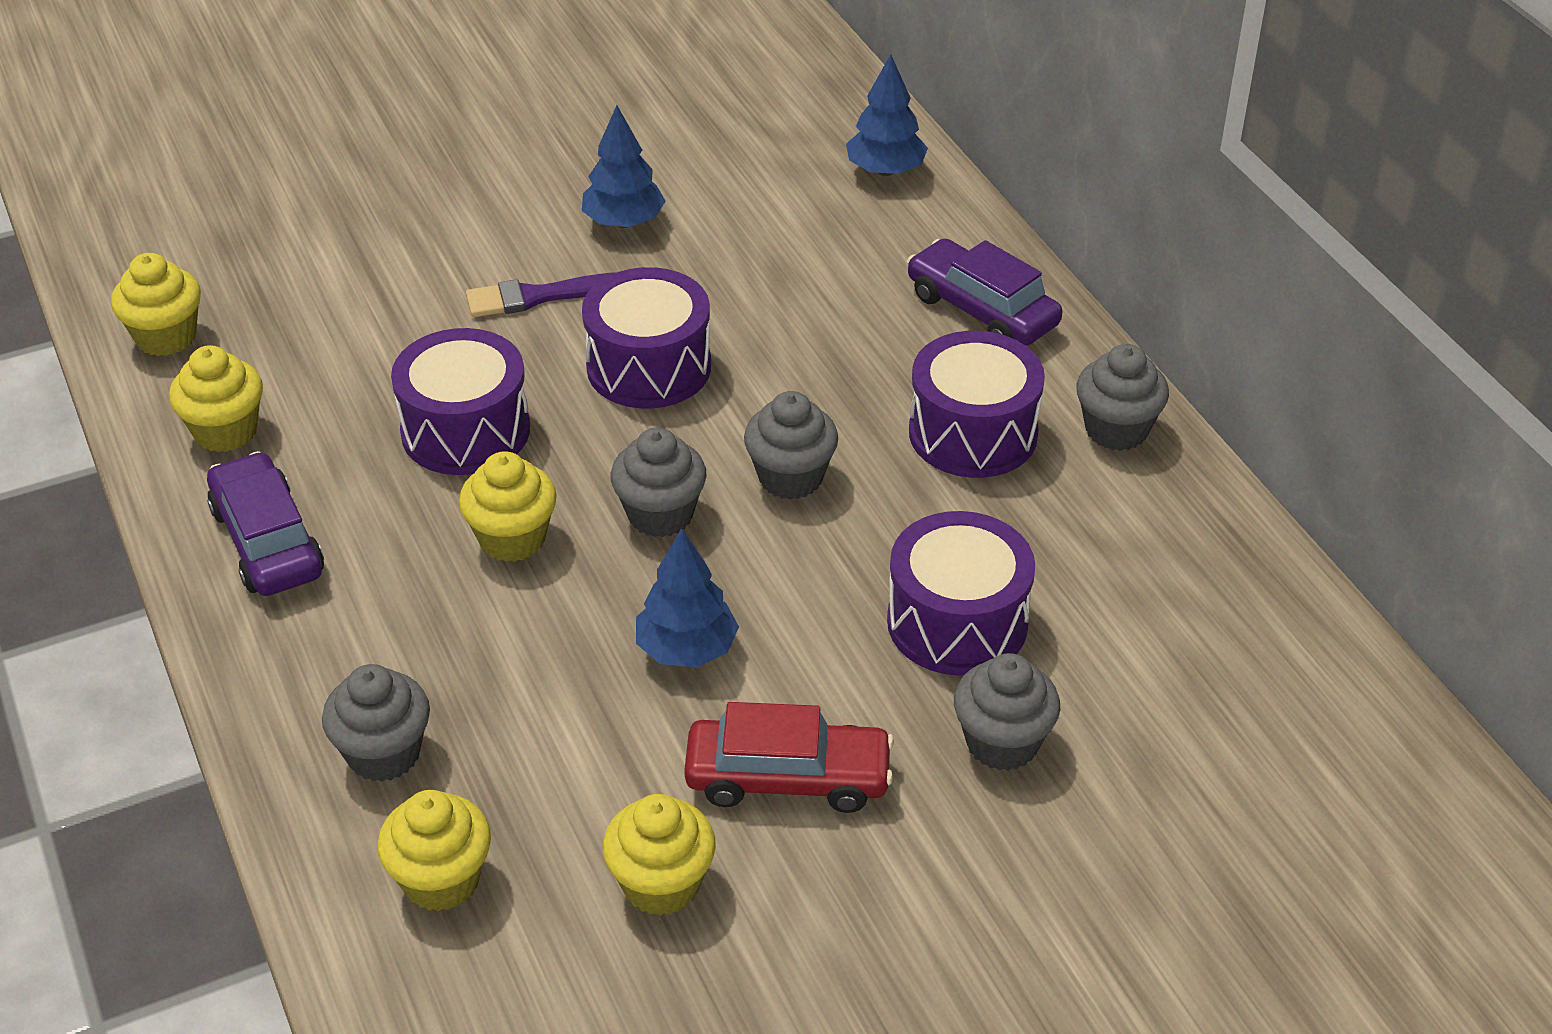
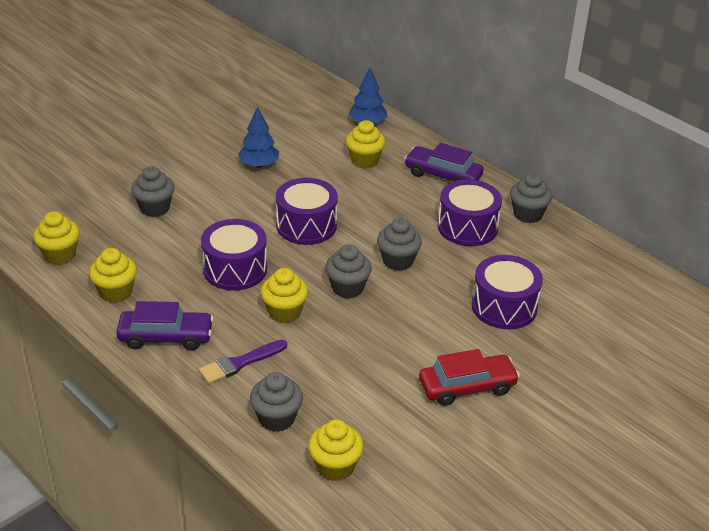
camera: 20 degrees left, 5 degrees down
purple car [207,451,324,596] -> purple car turned 135 degrees clockwise [116,301,214,350]
purple brush [466,273,614,317] -> purple brush moved to [199,340,287,384]
yellow cupcake [603,794,716,916] -> yellow cupcake moved to [346,120,386,169]
blue tree [636,528,739,668] -> none
grey cupcake [954,653,1060,771] -> grey cupcake moved to [131,166,174,217]

